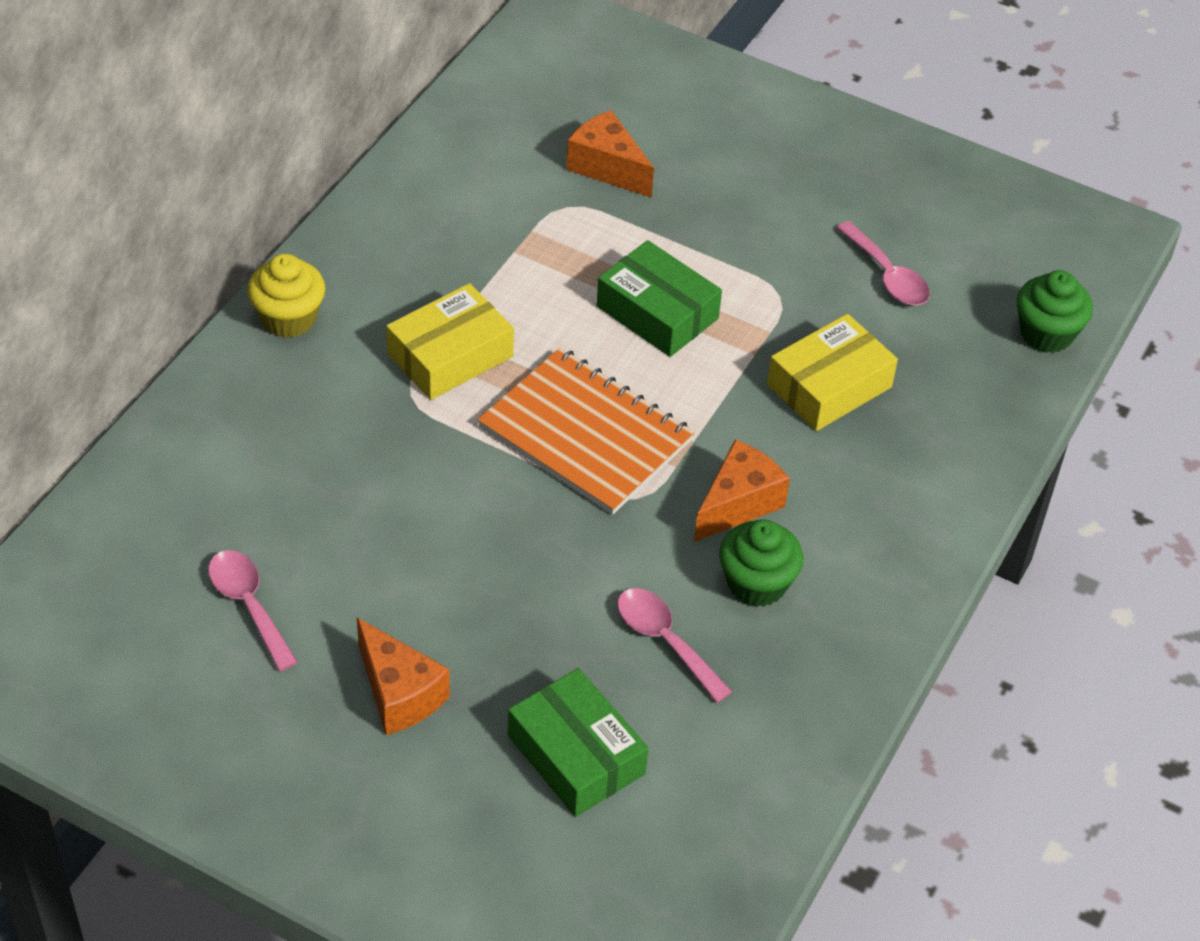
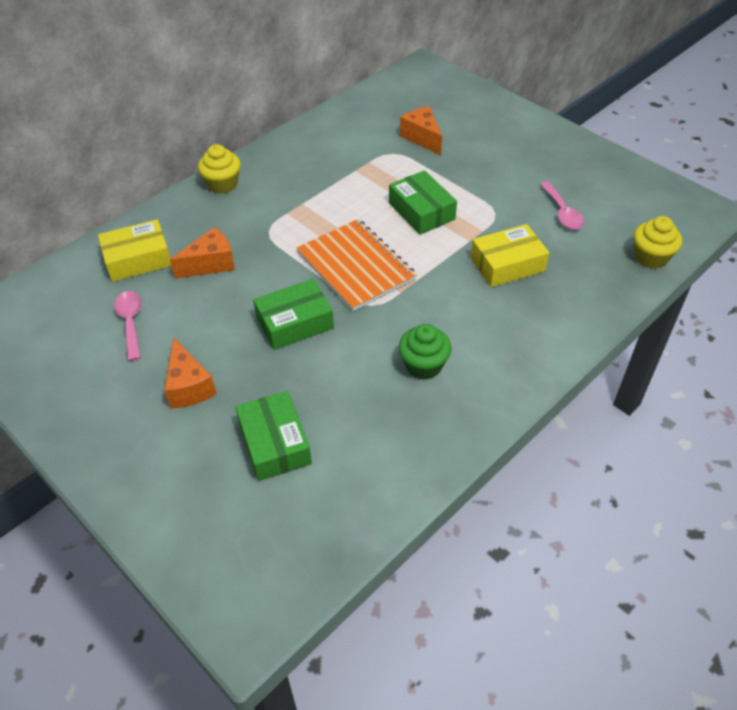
camera: 20 degrees right, 0 degrees up
yellow box [386,283,514,400] -> yellow box moved to [98,219,171,282]
pink spoon [617,588,732,703] -> none
orange cheese [694,439,790,542] -> orange cheese moved to [170,227,235,279]
green cupcake [1017,270,1093,353] -> yellow cupcake [634,216,682,269]
none -> green box [253,279,334,350]

